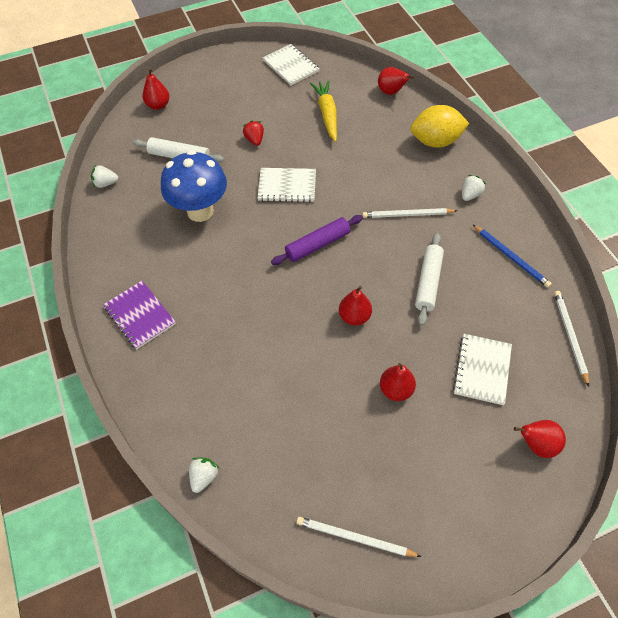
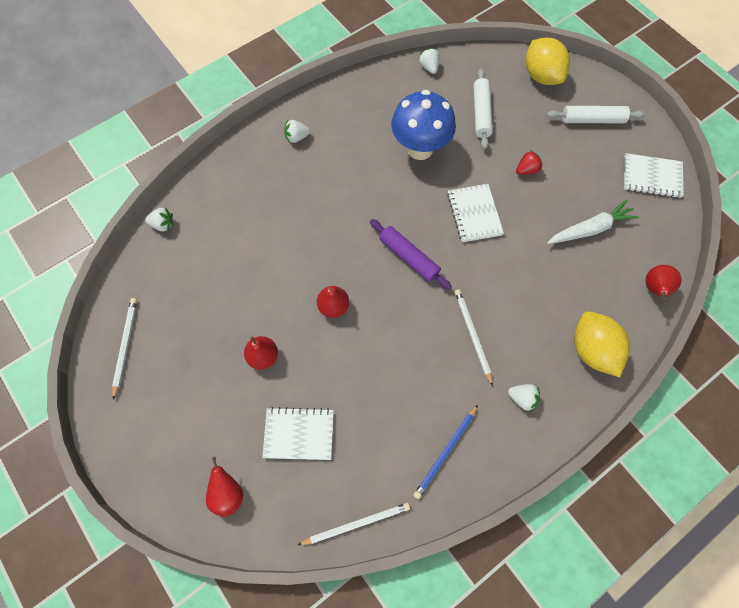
camera: 75 degrees right, 10 degrees up
purple notebook [103,281,176,349] -> white strawberry [284,120,310,143]
red pear [143,68,169,110] -> yellow lemon [526,37,570,85]
white notebook [263,44,319,85] -> white notebook turned 60 degrees clockwise [624,153,684,198]
yellow carrot [310,80,337,142] -> white carrot [547,200,639,244]
white rolling pin [415,233,444,326] -> white rolling pin moved to [547,106,645,123]

